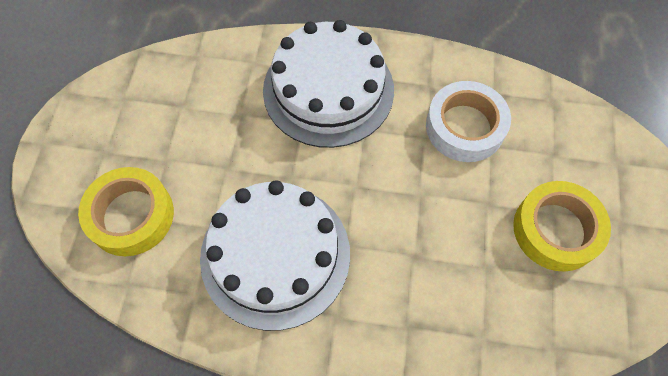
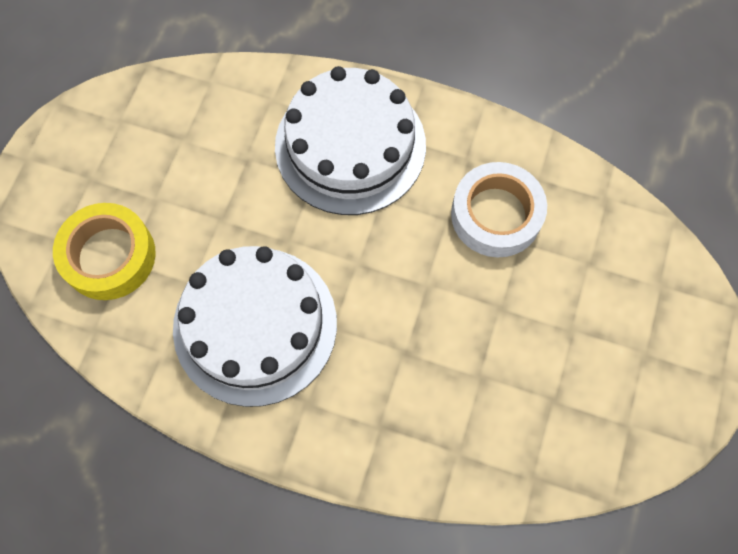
camera: 10 degrees right, 5 degrees up
yellow tape [513,181,611,272] -> none

